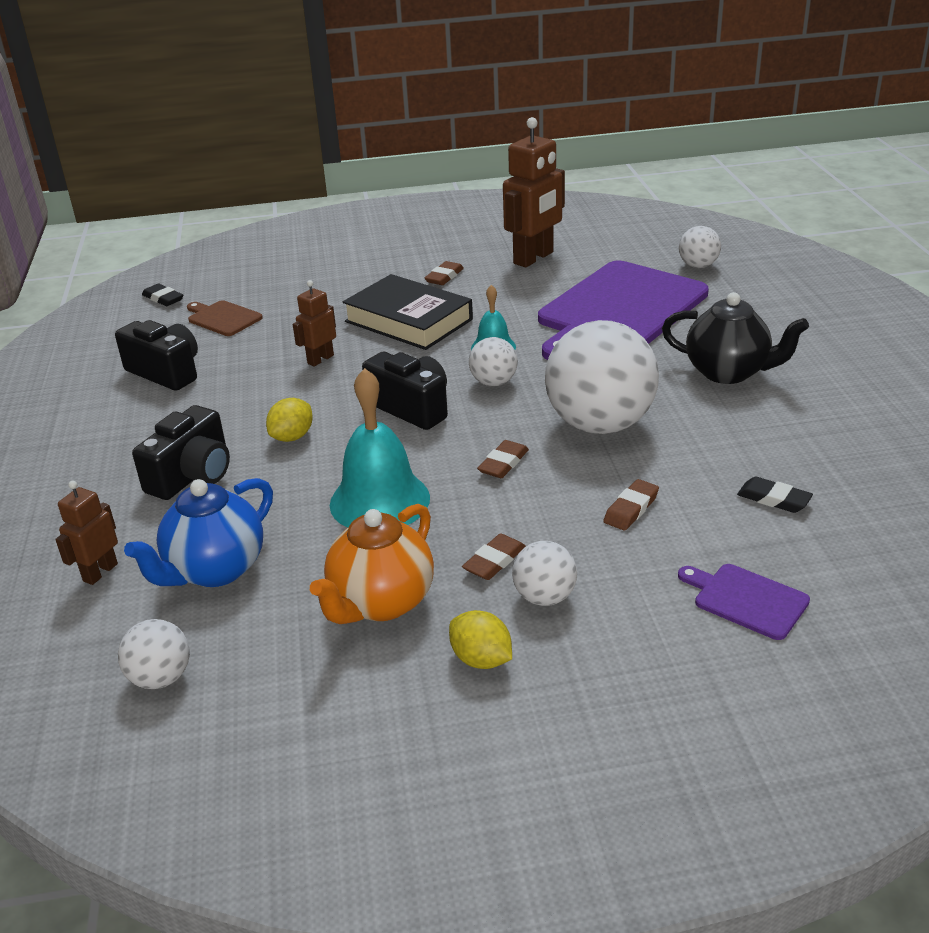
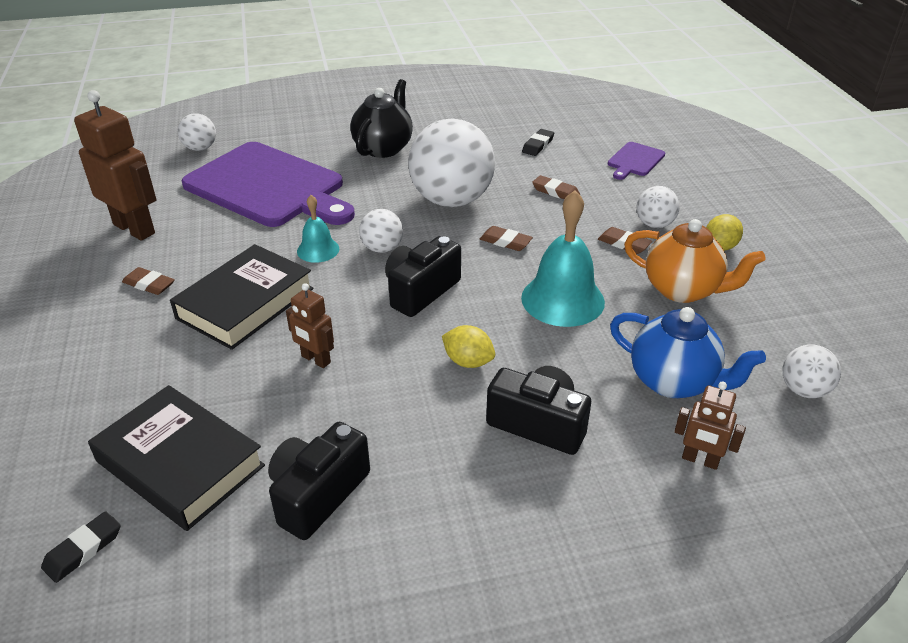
camera: 95 degrees left, 5 degrees up
brown cutting board [187,300,263,336] -> black book [88,385,265,531]

